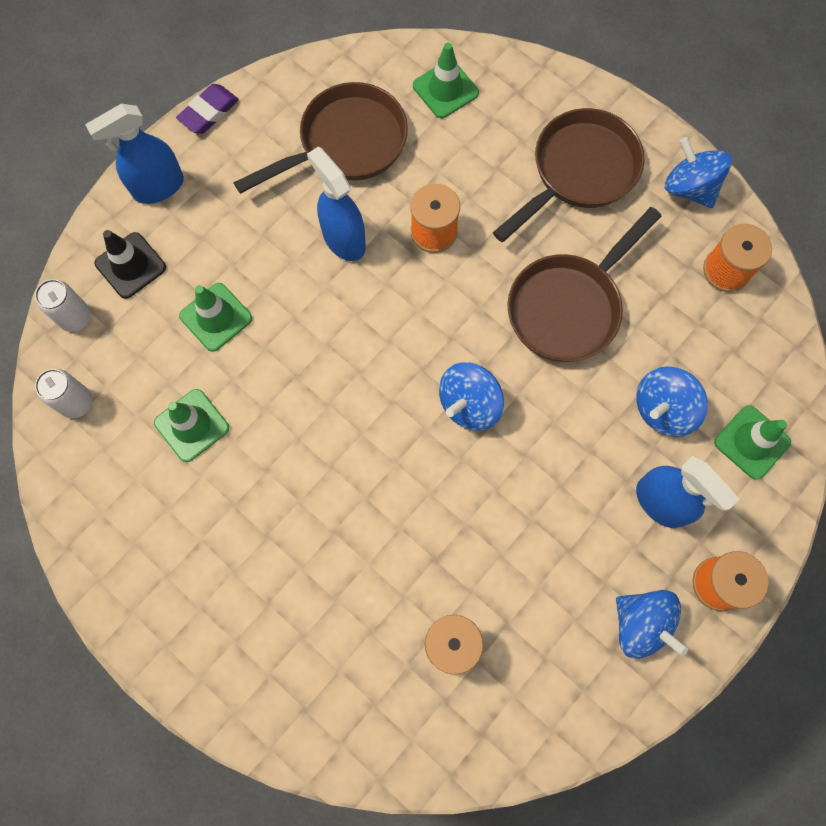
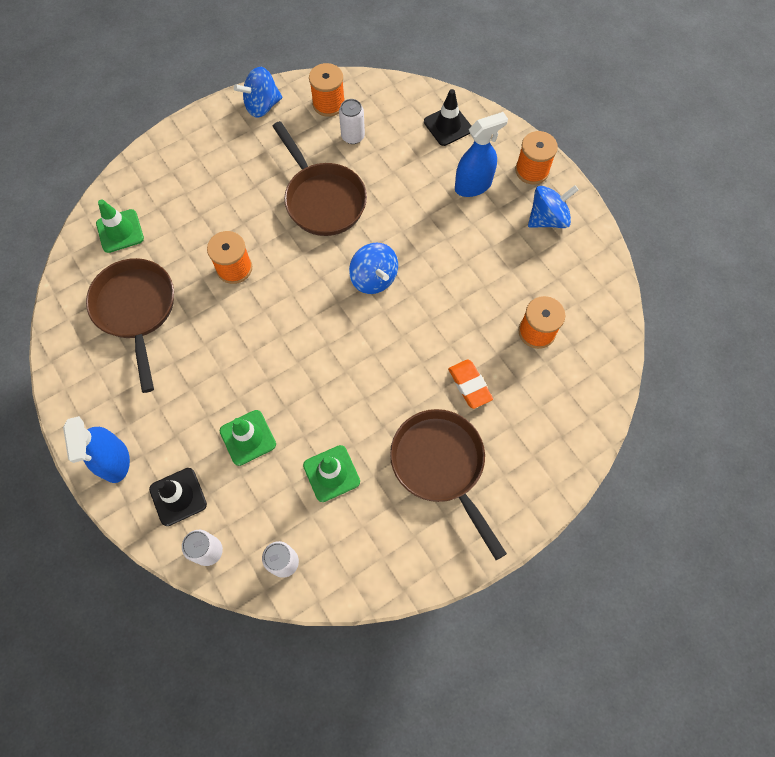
camera: 75 degrees left, 5 degrees down
purple eraser [176,84,239,134] -> none
blue spray bottle [307,147,366,261] -> none
brown pan [493,108,645,242] -> brown pan moved to [390,409,507,560]
blue spinning top [636,366,708,437] -> none
green traffic cone [714,405,791,480] -> black traffic cone [424,89,471,146]
none -> white can [339,99,365,144]
none -> orange eraser [448,359,493,409]

